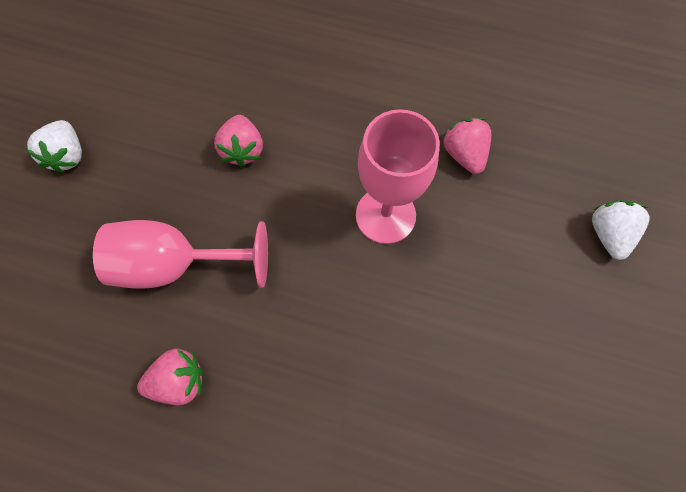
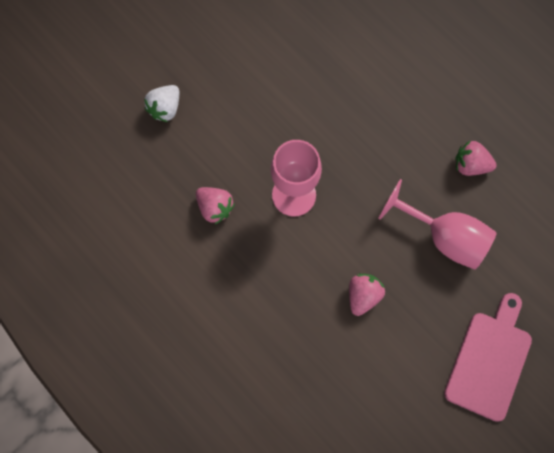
camera: 150 degrees left, 5 degrees up
white strawberry [26,120,82,173] -> pink cutting board [444,293,532,422]
pink strawberry [443,118,491,174] -> pink strawberry turned 60 degrees counterclockwise [196,187,235,224]

